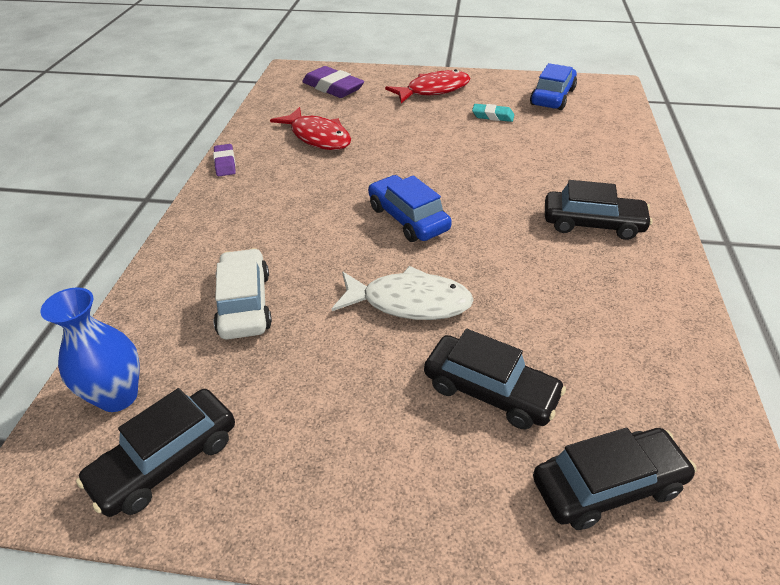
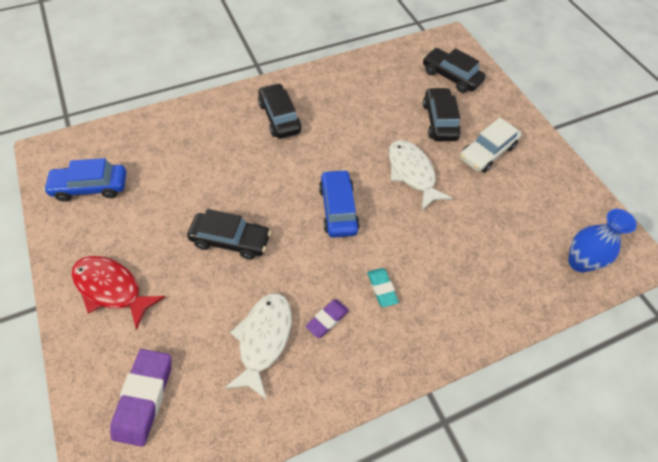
camera: 125 degrees left, 15 degrees up
black car [76,388,235,517] -> black car moved to [187,209,271,260]
purple eraser [213,144,236,176] -> purple eraser moved to [306,299,349,338]
white car [214,248,272,340] -> white car moved to [460,118,521,173]
red fish [270,107,351,150] -> white fish [224,293,292,400]
blue car [368,175,452,242] -> blue car turned 150 degrees clockwise [319,169,360,238]
turquoise eraser [472,104,514,122] -> turquoise eraser moved to [367,268,399,307]

